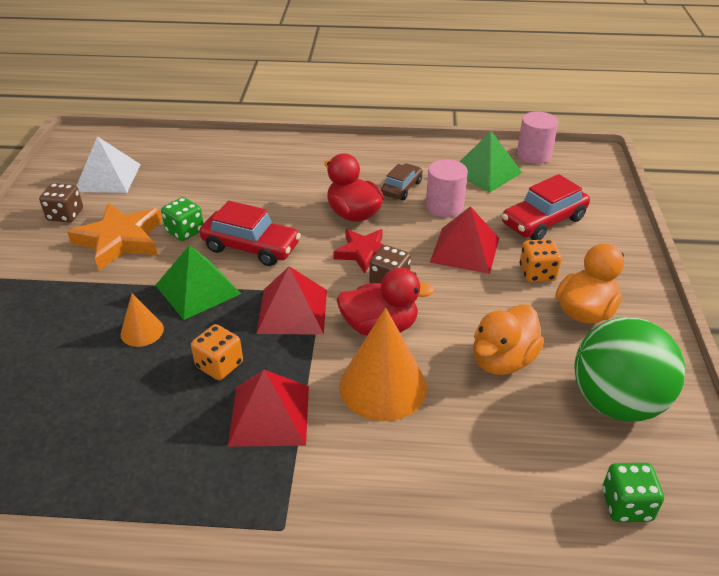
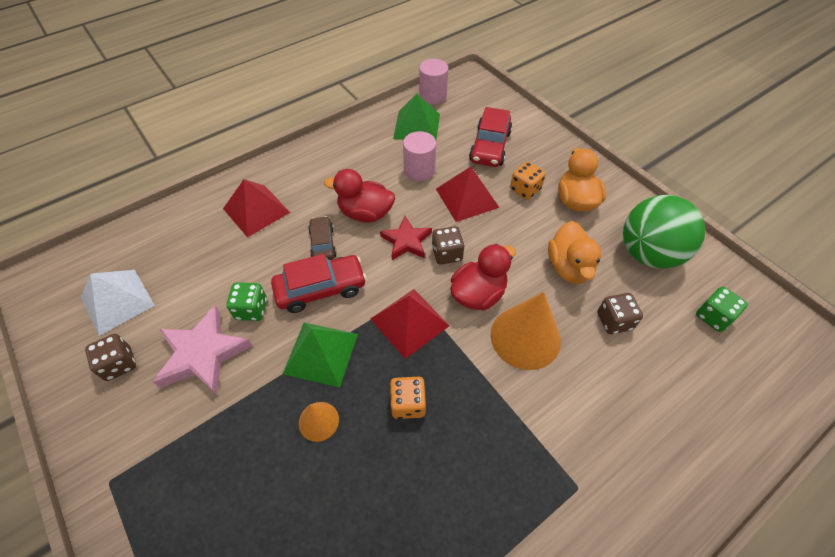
camera: 40 degrees left, 15 degrees up
orange star [67,203,162,270] -> pink star [153,306,252,395]
red pyramid [228,370,309,447] -> red pyramid moved to [223,179,290,237]
brown car [381,163,423,200] -> brown car moved to [308,216,337,260]
none -> brown dice [597,293,643,334]

